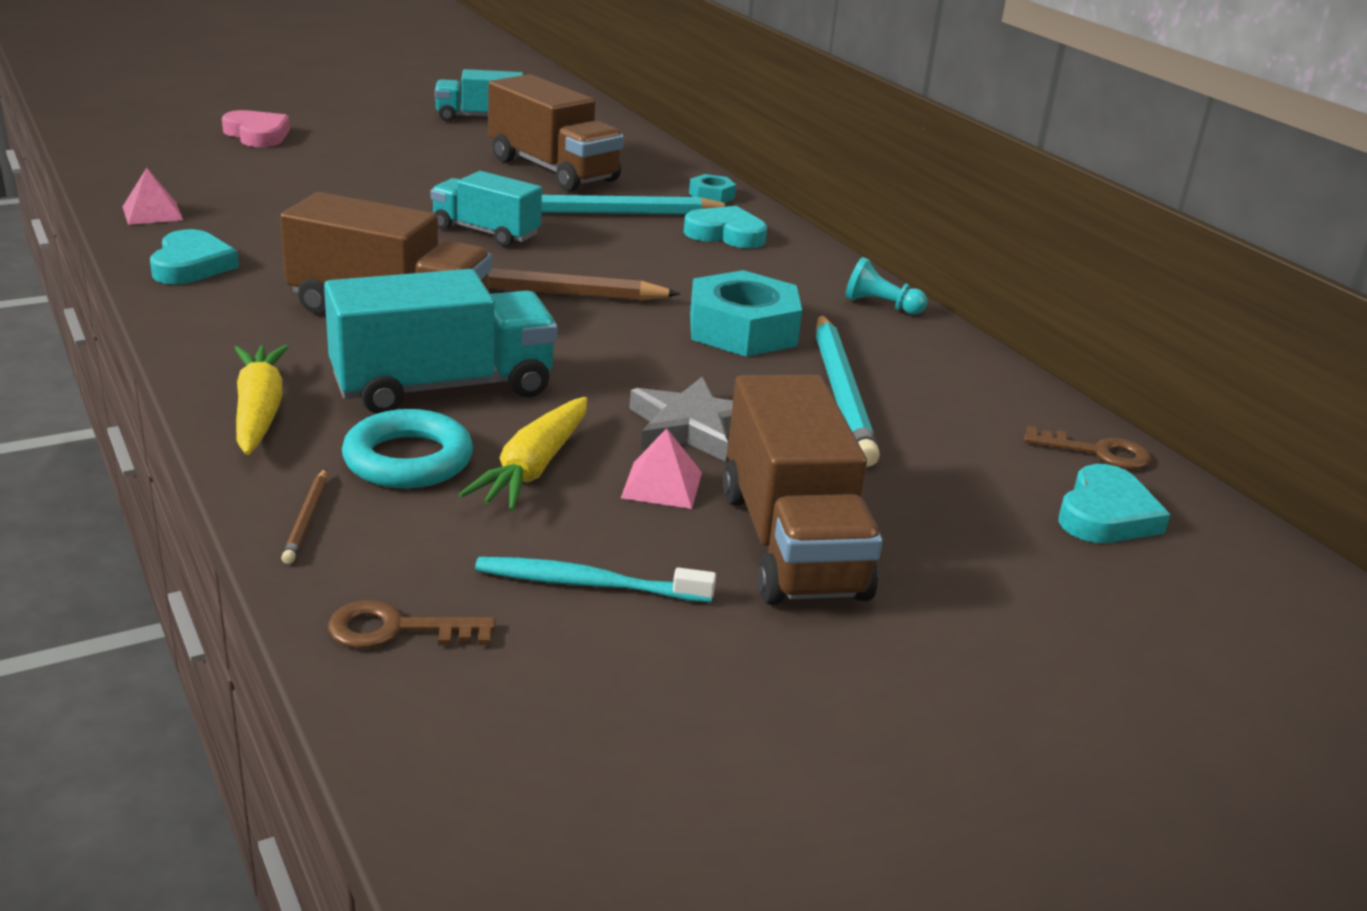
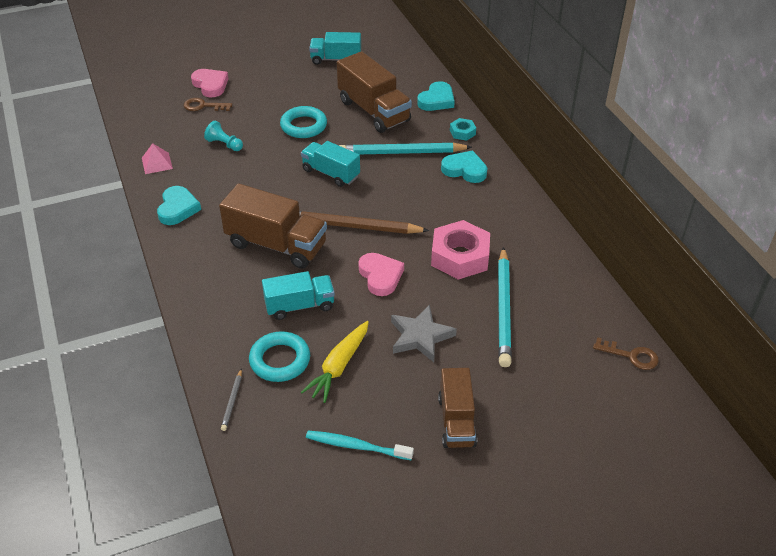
camera: 10 degrees right, 15 degrees up
yellow carrot [234,345,289,455] -> none
brown pencil [281,469,327,564] -> grey pencil [221,368,242,431]
turquoise truck [324,269,558,414] -> turquoise truck [262,271,335,320], size x0.64
brown key [328,600,496,649] -> brown key moved to [184,98,232,111]
pink pyramid [621,428,702,509] -> none
turquoise nut [690,270,802,357] -> pink nut [431,220,490,280]
brown truck [723,375,883,605] -> brown truck [438,368,477,448], size x0.64
turquoise pawn [845,257,927,315] -> turquoise pawn moved to [204,121,243,151]
turquoise heart [1058,464,1170,543] -> turquoise heart moved to [417,81,455,111]
none -> turquoise ring [280,106,327,138]
none -> pink heart [358,253,404,296]

